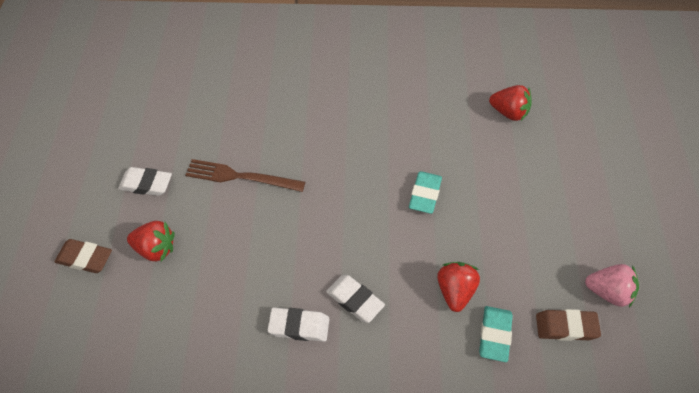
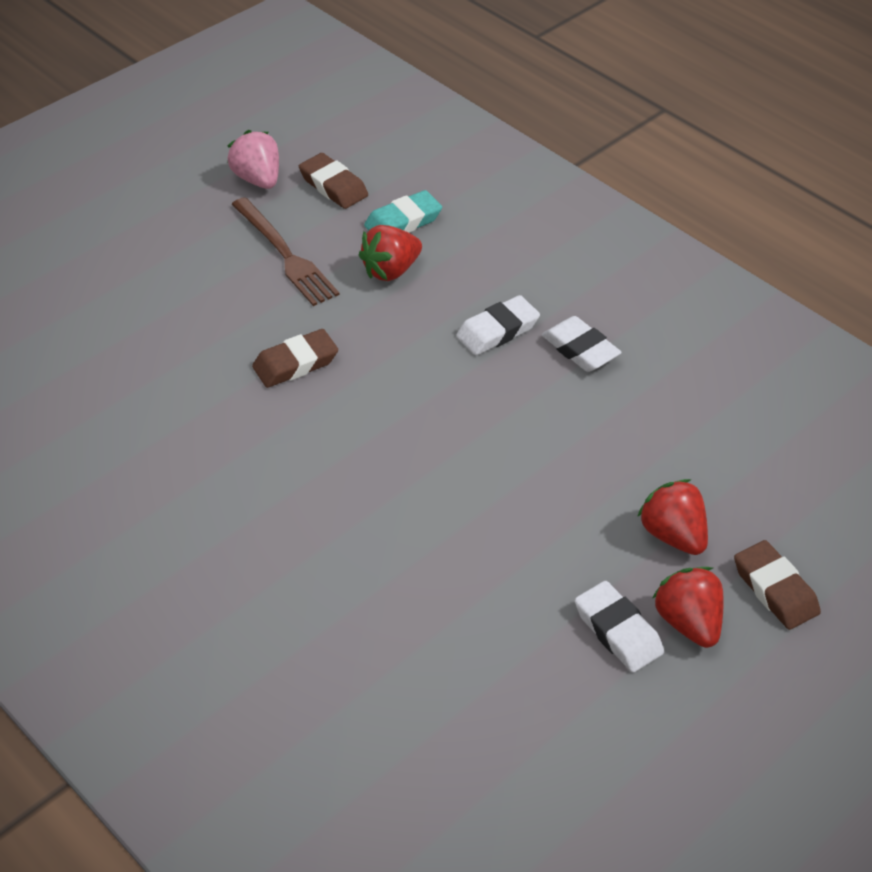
camera: 135 degrees left, 10 degrees down
brown fork [186,159,305,192] -> brown fork moved to [232,197,340,306]
white eraser [326,275,385,323] -> white eraser turned 60 degrees clockwise [456,295,540,355]
turquoise eraser [409,171,442,214] -> brown eraser [252,329,338,388]
red strawberry [489,85,532,121] -> red strawberry moved to [653,567,724,648]

